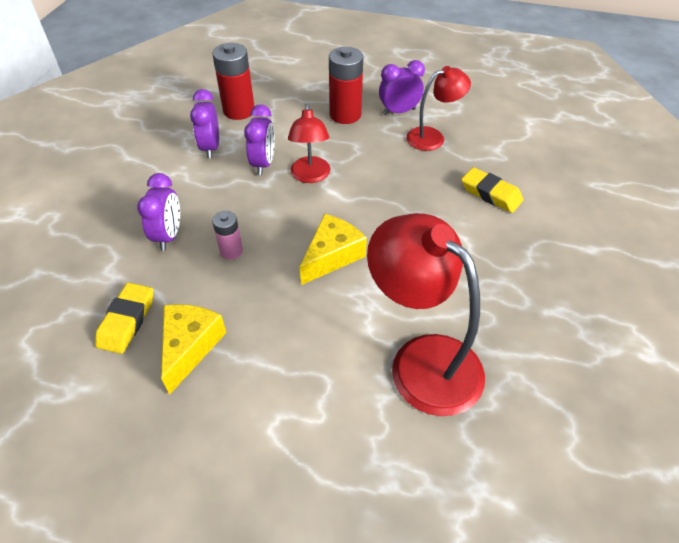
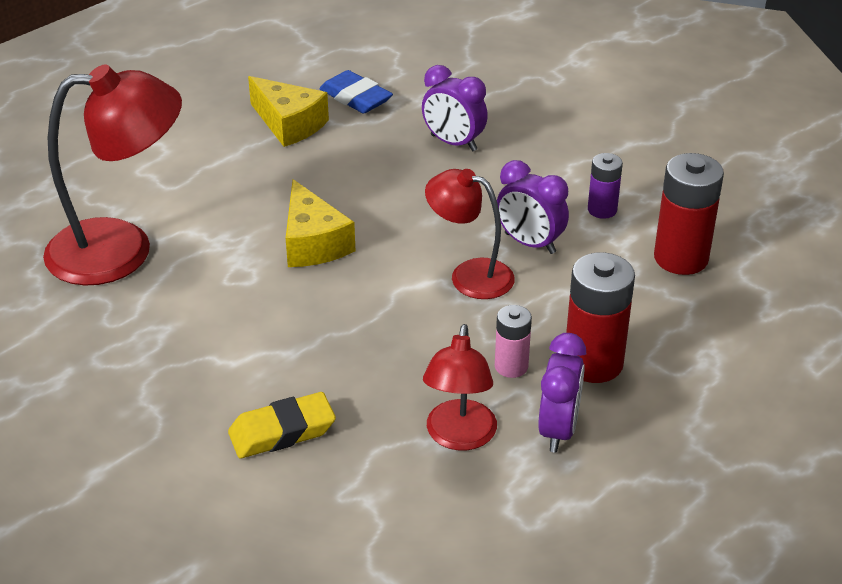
camera: 120 degrees right, 10 degrees down
yellow eraser [95,283,153,354] -> blue eraser [319,70,393,113]
purple clock [190,89,219,158] -> purple battery [588,153,623,219]
pink battery [212,211,243,260] -> pink battery moved to [495,305,532,378]

